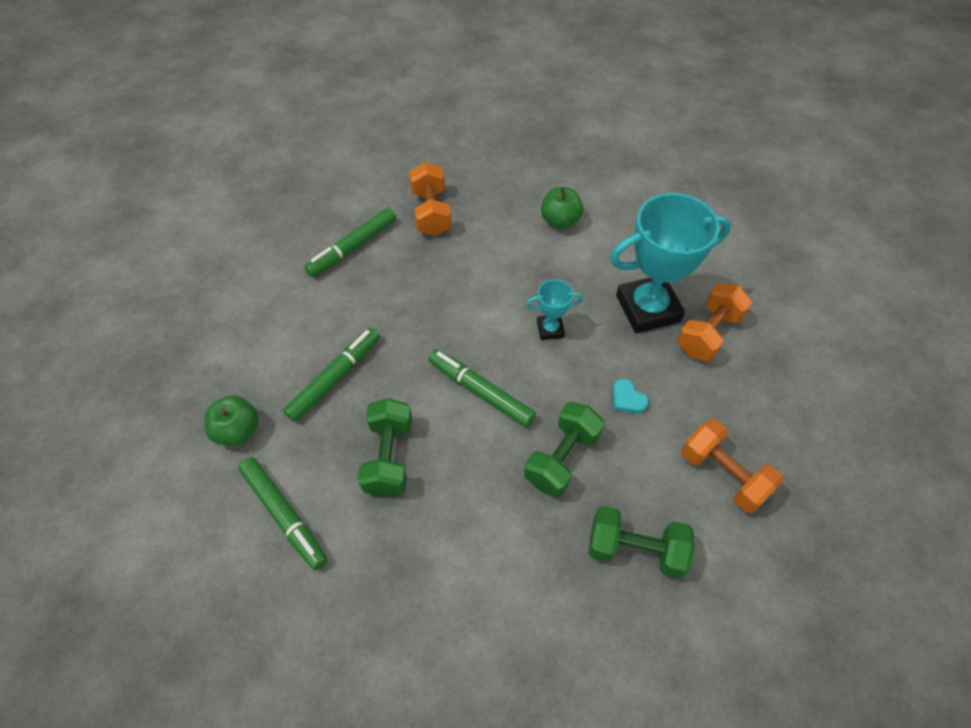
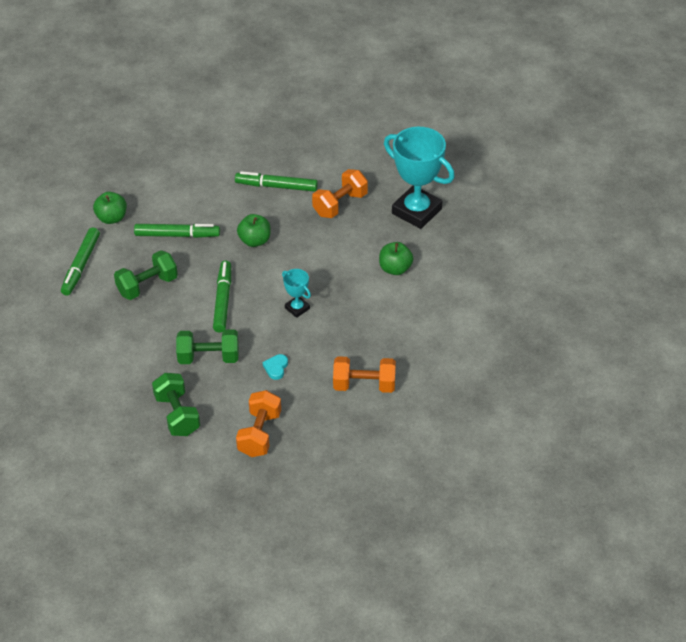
camera: 55 degrees right, 10 degrees down
turquoise trophy [610,193,731,333] -> turquoise trophy moved to [384,127,455,229]
none -> green apple [237,214,271,247]

